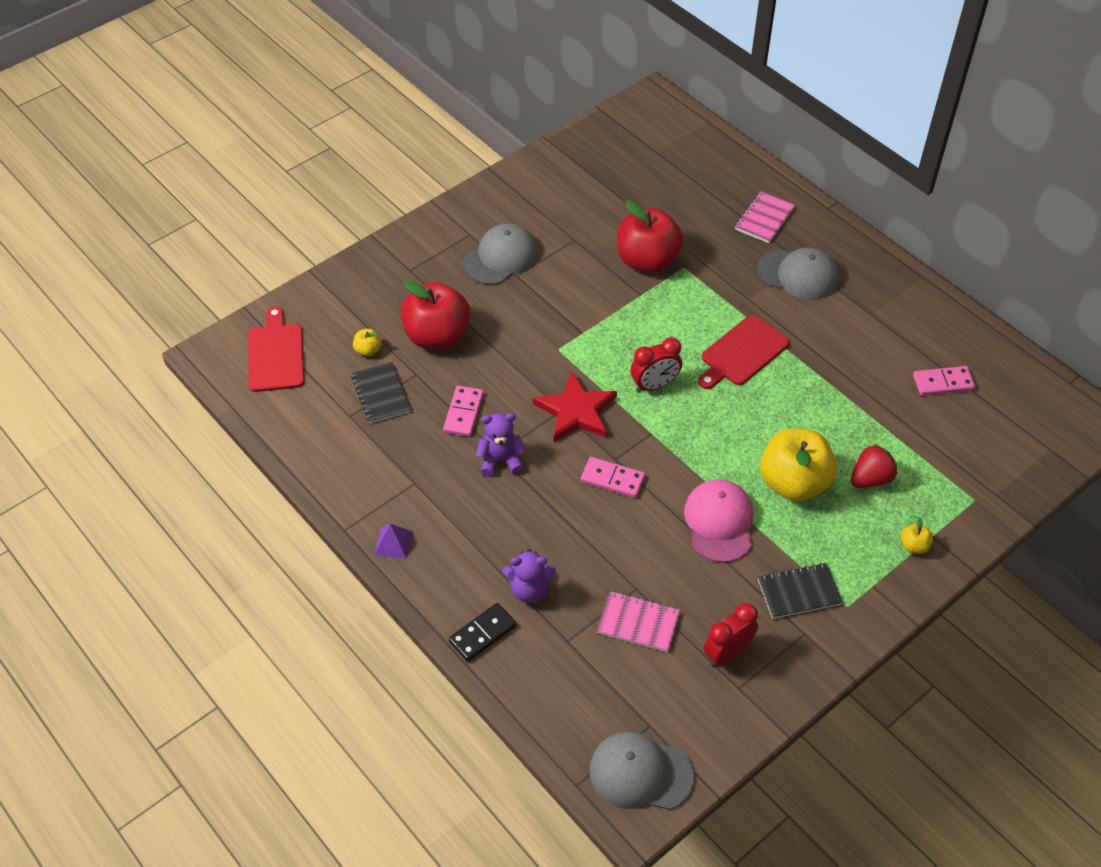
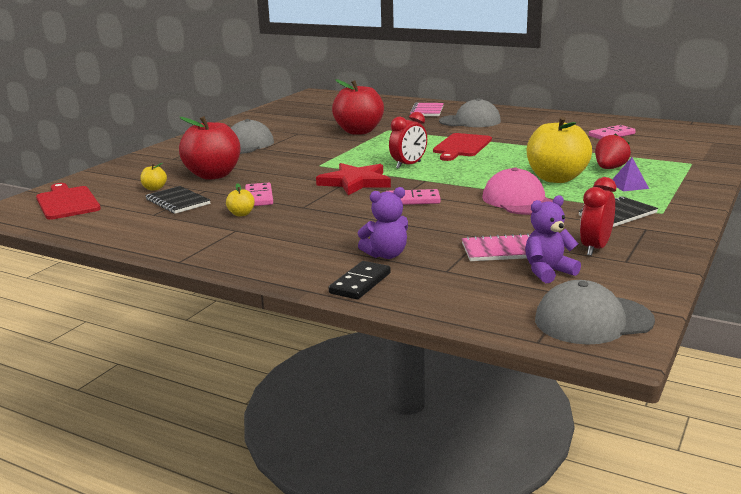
camera: 20 degrees left, 30 degrees down
purple pyramid [374,524,413,559] -> purple pyramid moved to [612,157,649,191]
purple teddy bear [476,413,526,477] -> purple teddy bear moved to [525,195,581,283]
yellow apple [901,517,933,554] -> yellow apple moved to [226,183,255,216]

